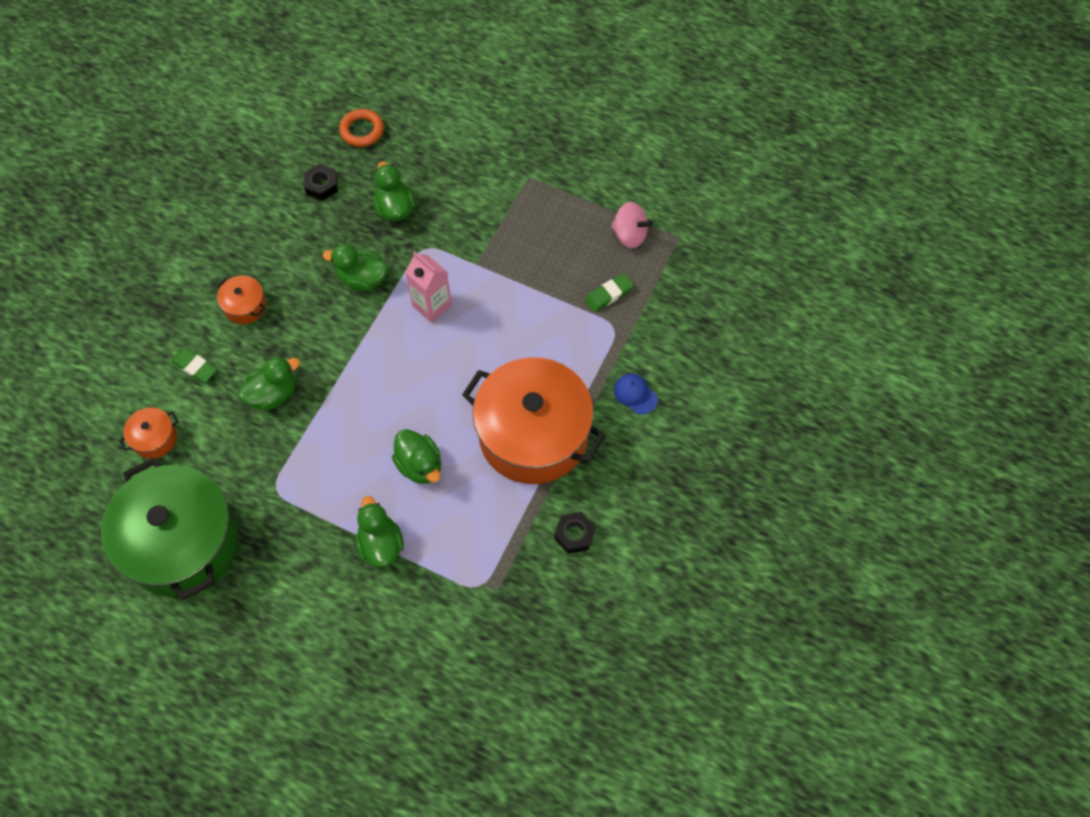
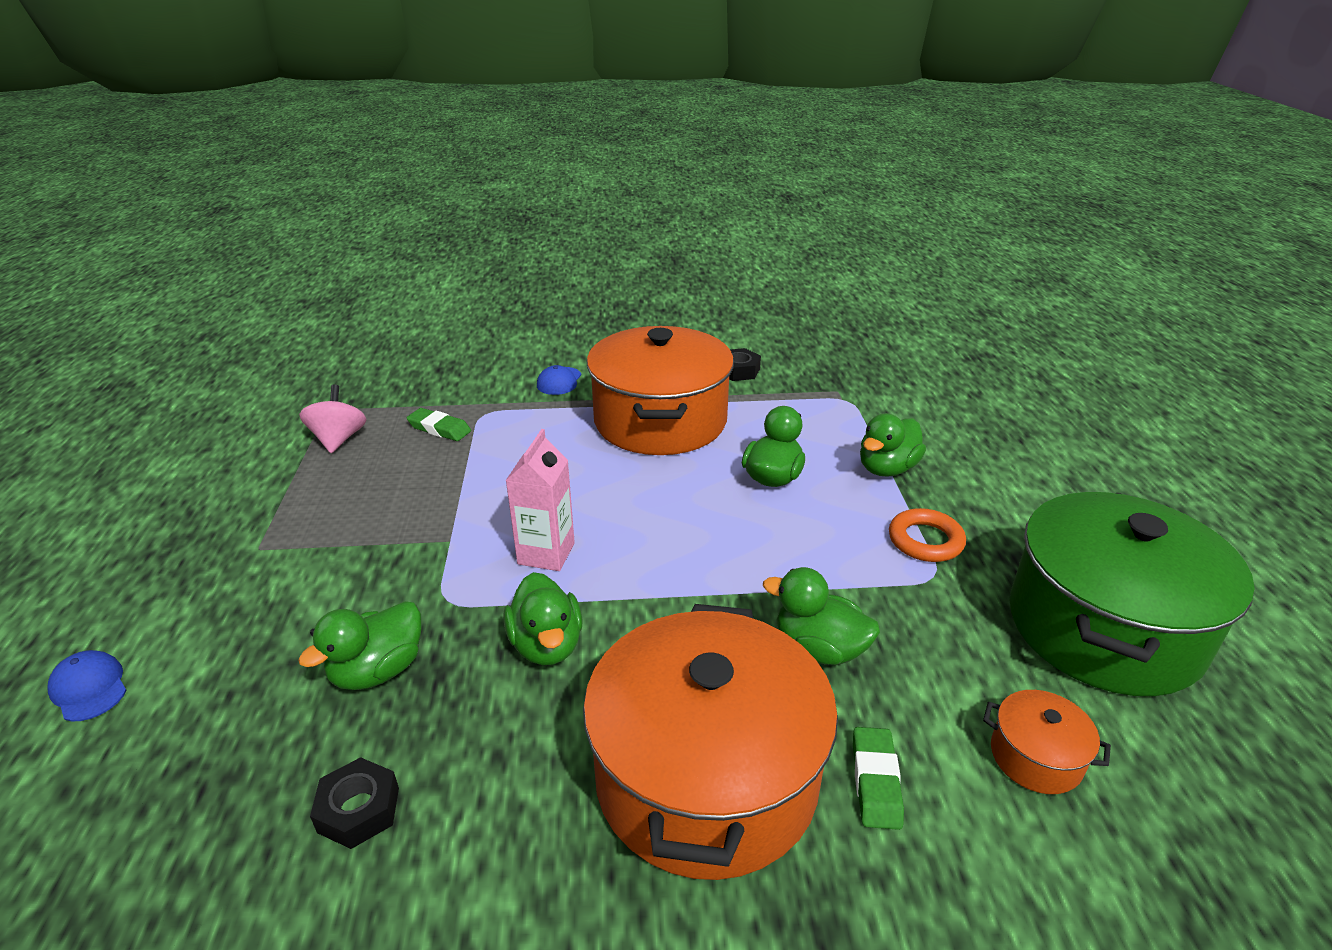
camera: 120 degrees left, 30 degrees down
orange pot [217,276,266,324] -> orange pot [583,604,838,880], size x2.44
orange ring [339,109,384,147] -> orange ring moved to [889,508,966,562]
none -> blue cap [47,650,127,721]

